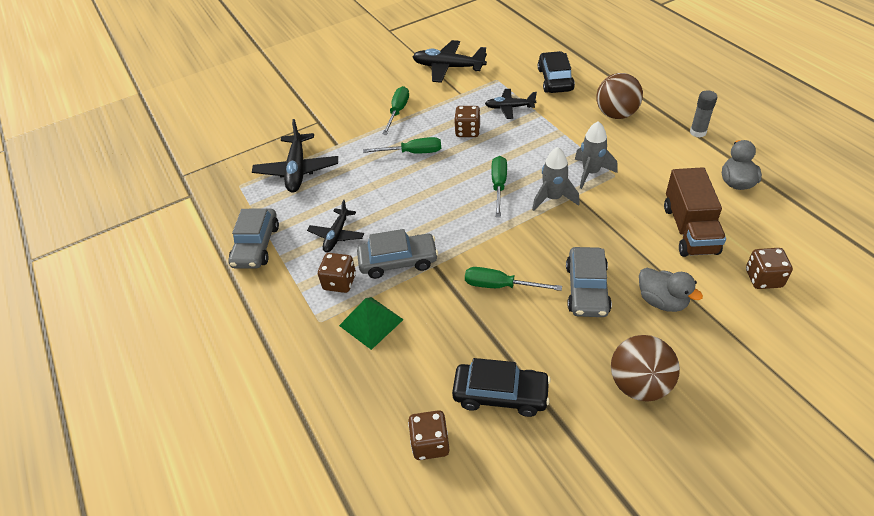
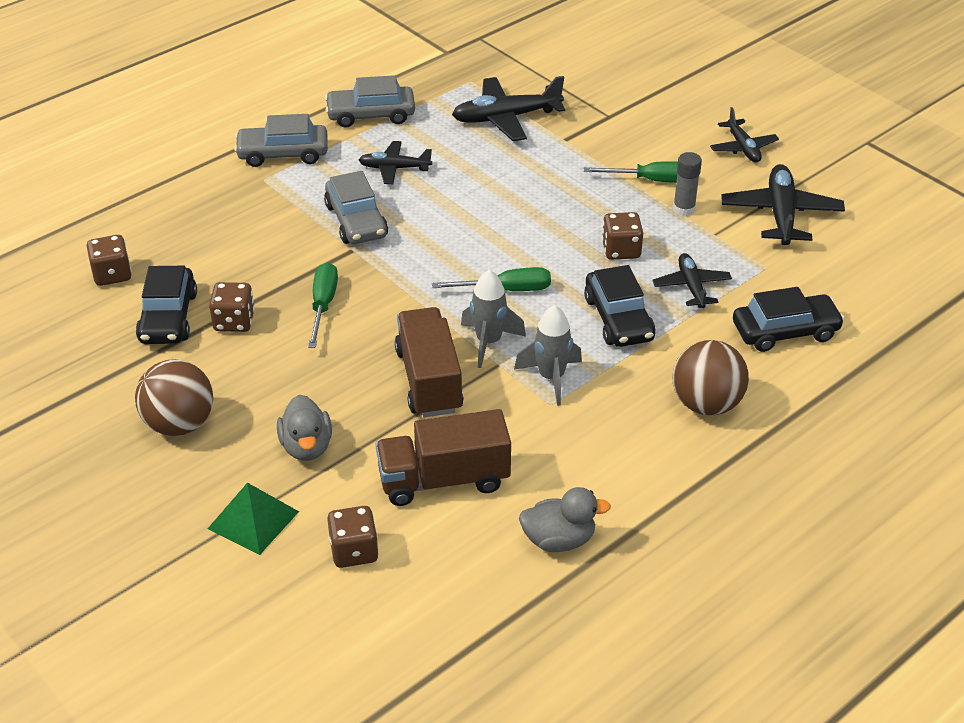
camera: 75 degrees right, 5 degrees down
brown dice [318,253,356,293] -> brown dice moved to [209,282,255,332]
green pyramid [339,297,404,350] -> green pyramid moved to [208,483,299,555]
green screwdriver [363,137,441,153] -> none
grey car [566,247,612,317] -> grey car moved to [234,114,328,167]
grey duck [639,268,703,312] -> grey duck turned 45 degrees counterclockwise [277,395,332,461]
grey glue stick [690,90,717,137] -> grey glue stick moved to [673,152,702,216]
none -> brown truck [395,307,464,417]
none -> black car [584,265,655,347]
none -> black plane [710,107,779,162]

